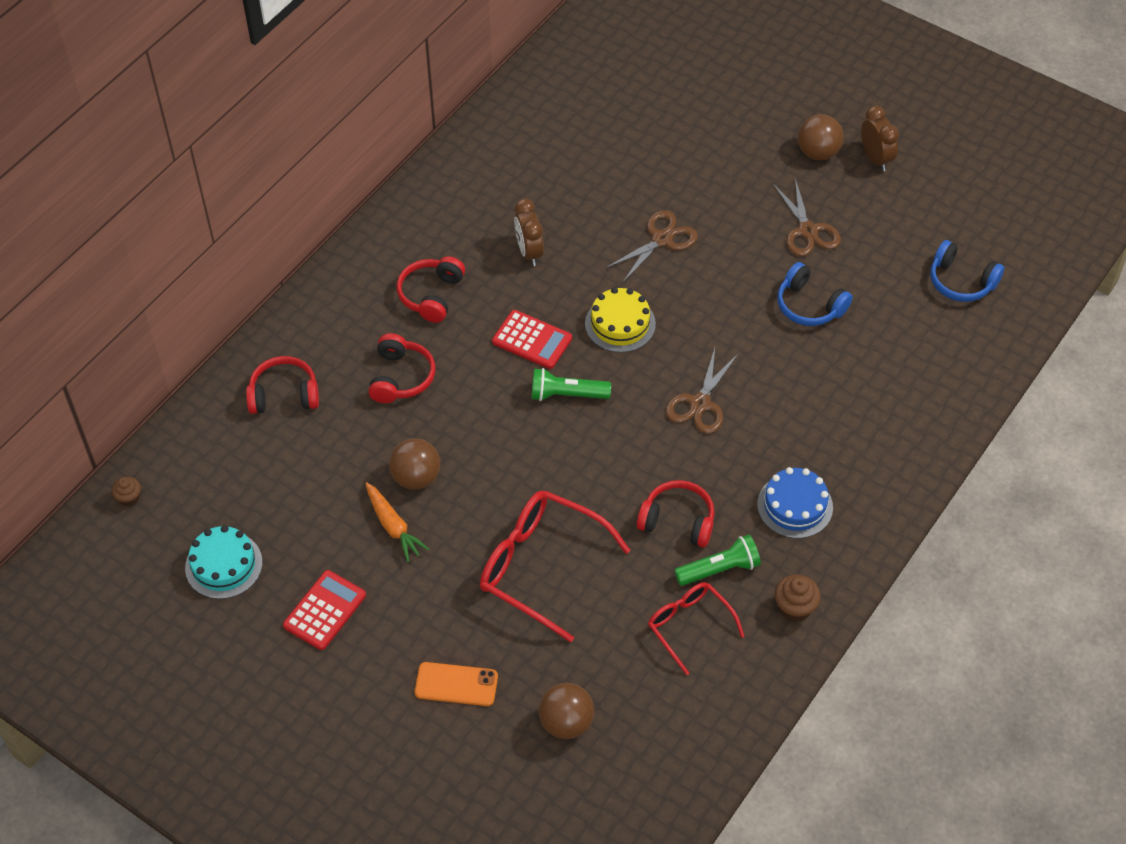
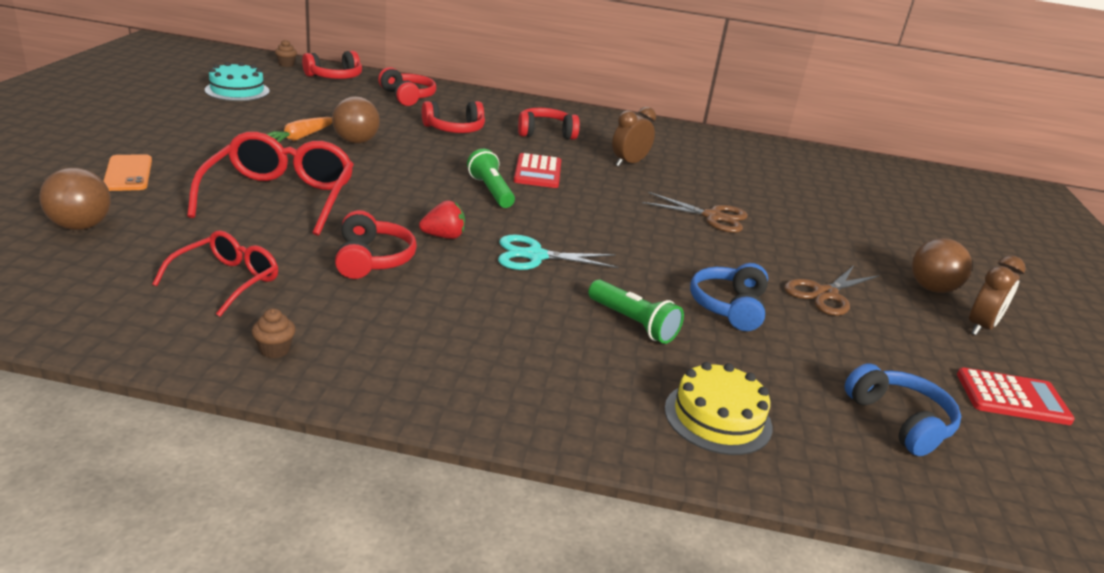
camera: 60 degrees right, 25 degrees down
red calculator [283,570,366,650] -> red calculator moved to [957,368,1075,425]
yellow cake [585,287,656,353] -> yellow cake moved to [665,362,772,455]
brown scissors [666,348,739,434] -> turquoise scissors [498,235,619,270]
green flashlight [674,535,761,586] -> green flashlight moved to [588,280,684,344]
blue cake [757,467,833,538] -> none
brown cupcake [775,574,821,622] -> brown cupcake [252,308,296,358], size x0.66
blue headphones [930,240,1004,302] -> blue headphones turned 150 degrees clockwise [845,363,961,456]
none -> red headphones [302,51,362,79]
none -> red strawberry [419,200,465,239]

